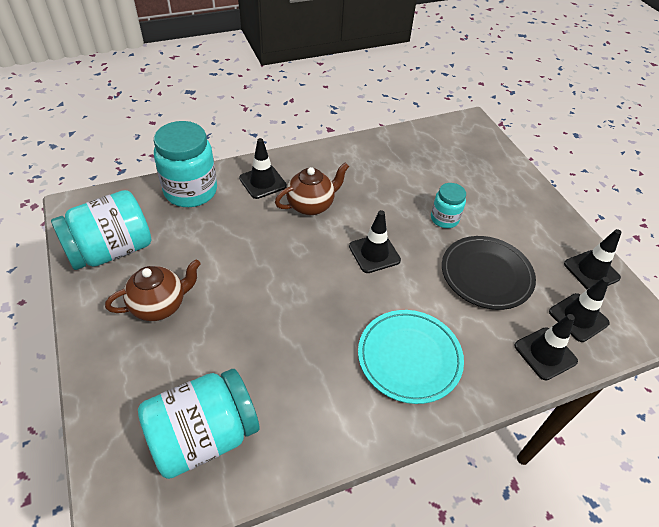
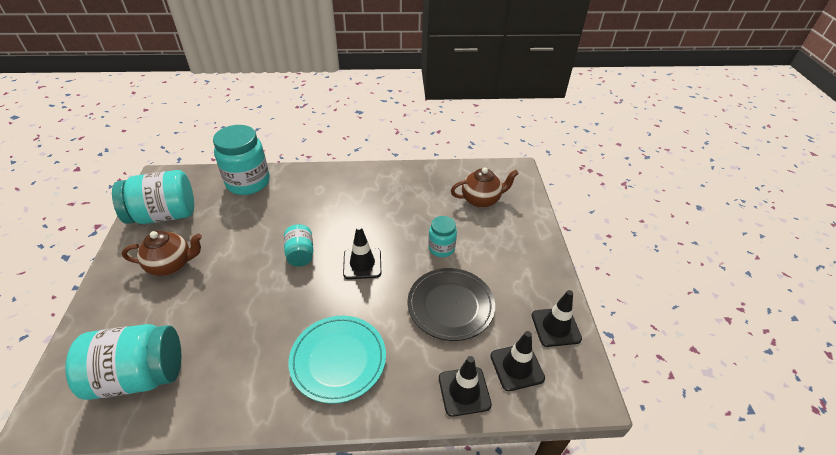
camera: 20 degrees right, 5 degrees down
black traffic cone [239,138,287,199] -> none
brown teapot [275,163,349,215] -> brown teapot moved to [451,168,519,208]
none -> turquoise jar [284,224,313,267]

